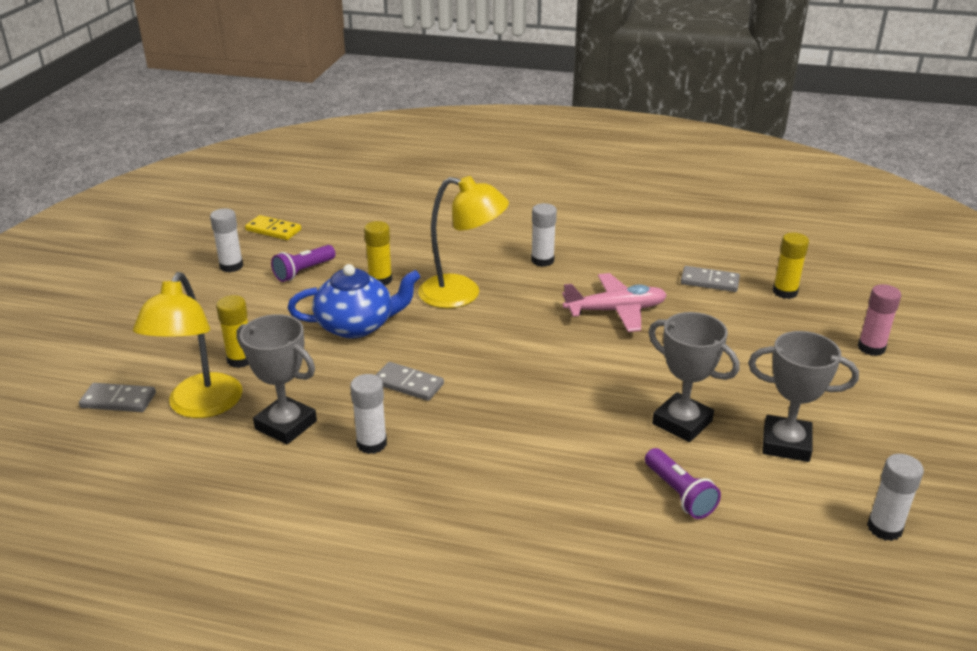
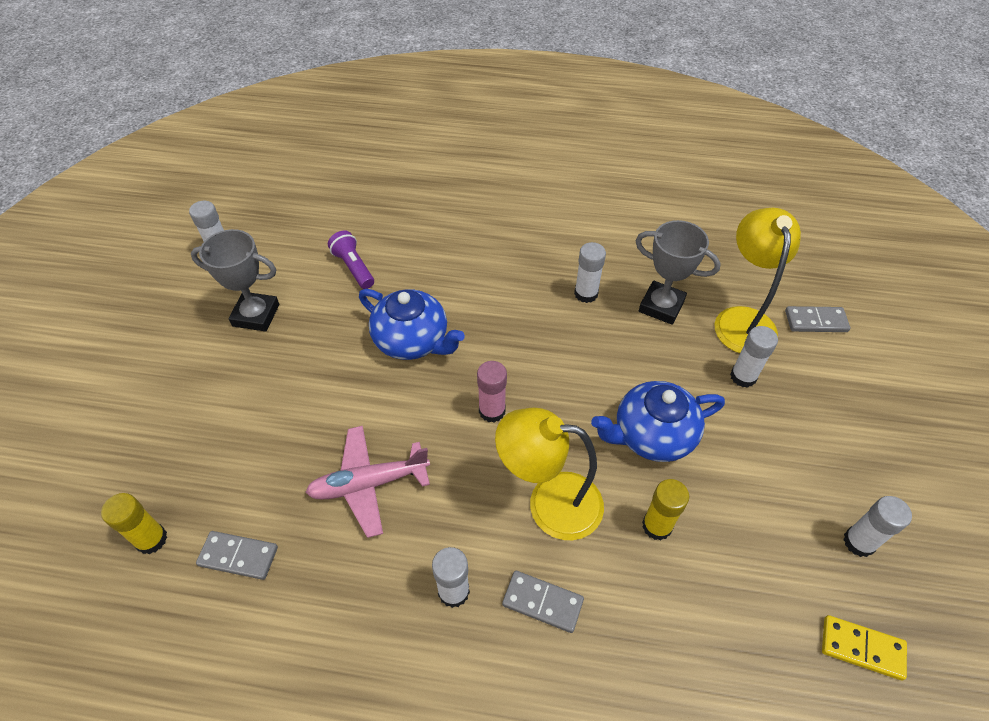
camera: 175 degrees right, 20 degrees up
yellow glue stick [216,295,249,368] -> white glue stick [730,326,778,388]
purple flashlight [271,245,336,282] -> none
grey domino [376,362,444,401] -> grey domino moved to [502,571,584,633]
grey trophy [649,312,739,442] -> none
pink glue stick [858,284,902,356] -> pink glue stick moved to [477,361,507,422]
none -> blue teapot [359,289,465,360]

